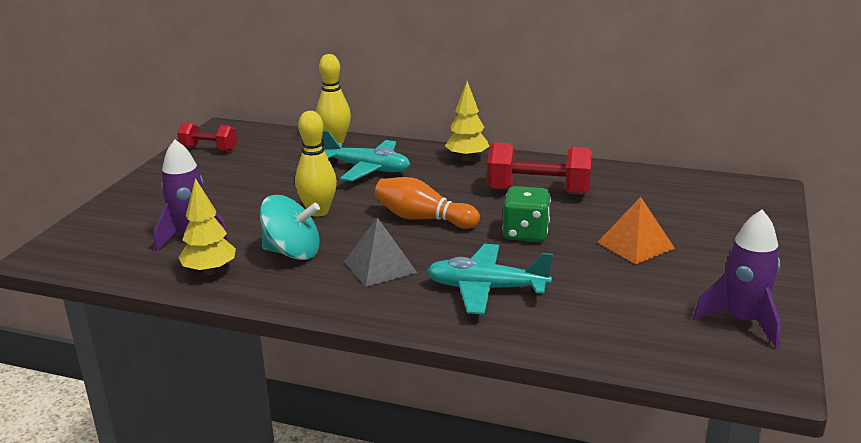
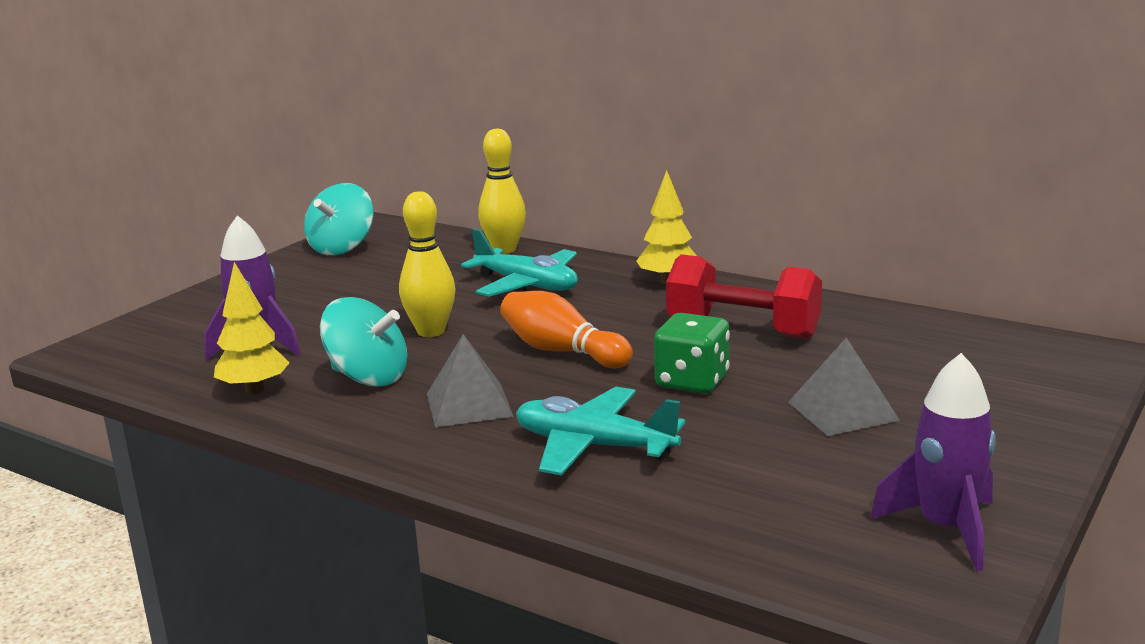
camera: 15 degrees right, 5 degrees down
red dumbbell [177,122,237,151] -> turquoise spinning top [304,183,374,255]
orange pyramid [597,197,675,264] -> grey pyramid [788,337,900,436]

